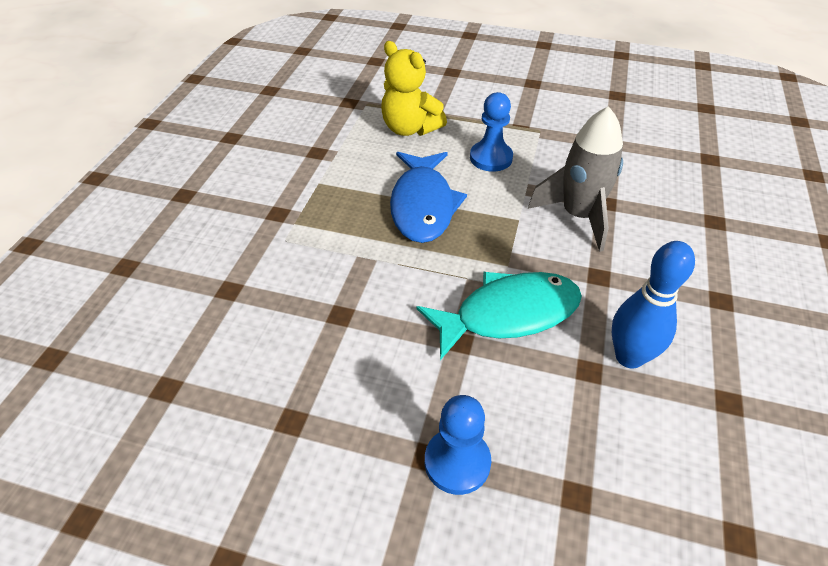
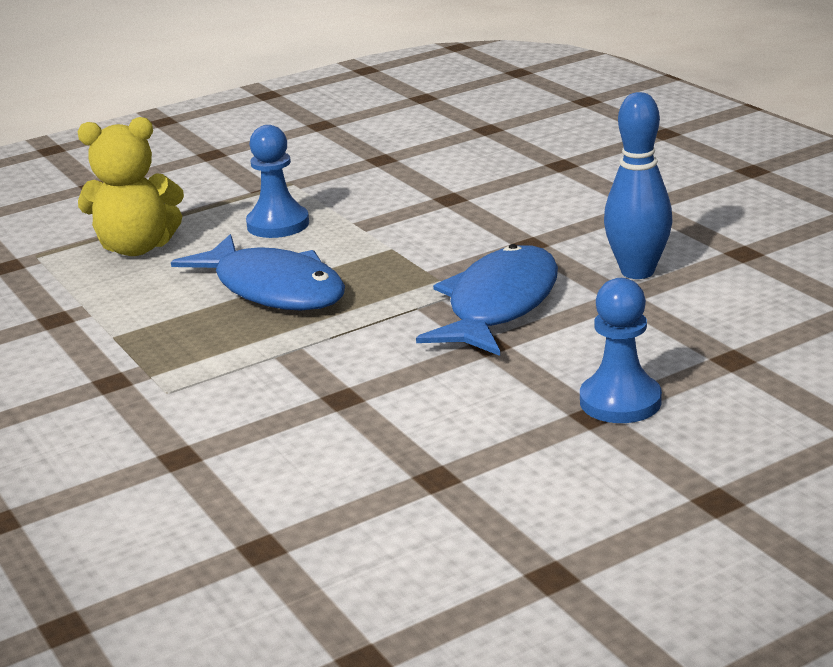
camera: 45 degrees left, 20 degrees down
turquoise fish [417,272,582,360] -> blue fish [416,244,558,356]
grey rocket [528,106,623,252] -> none

